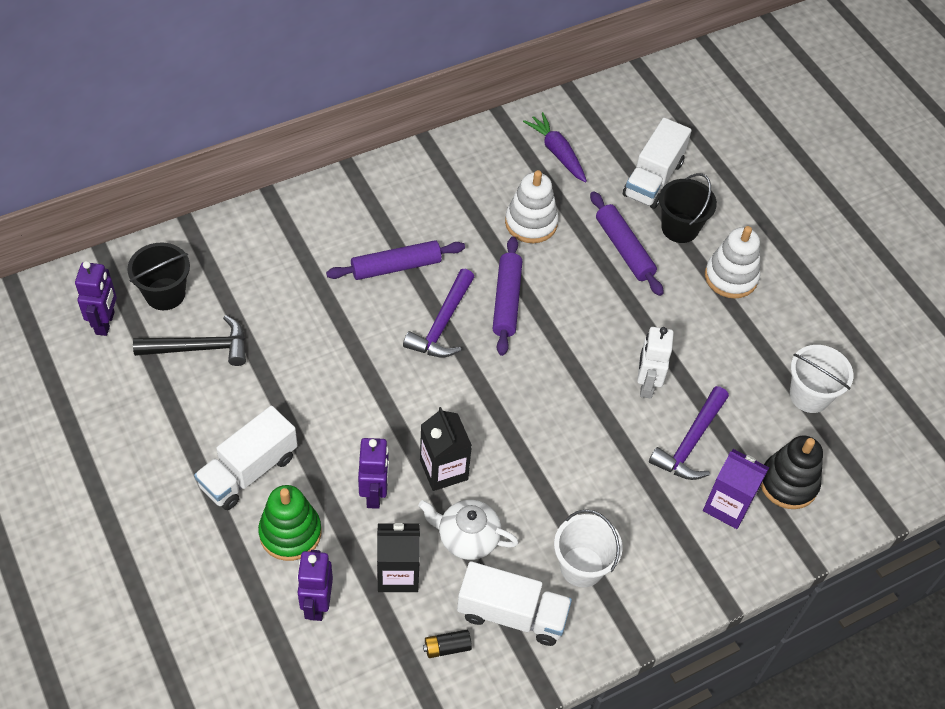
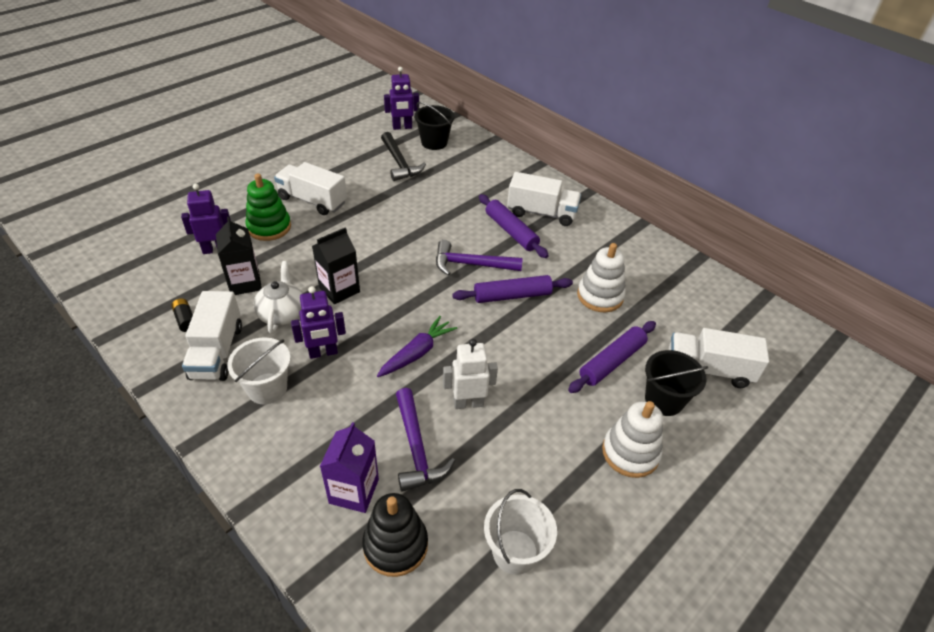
camera: 75 degrees right, 10 degrees down
purple robot [358,438,389,509] -> purple robot moved to [291,286,346,359]
purple carrot [523,112,587,183] -> purple carrot moved to [377,316,457,377]
purple hammer [649,386,729,480] -> purple hammer turned 120 degrees counterclockwise [396,388,455,492]
none -> white truck [507,172,581,226]

